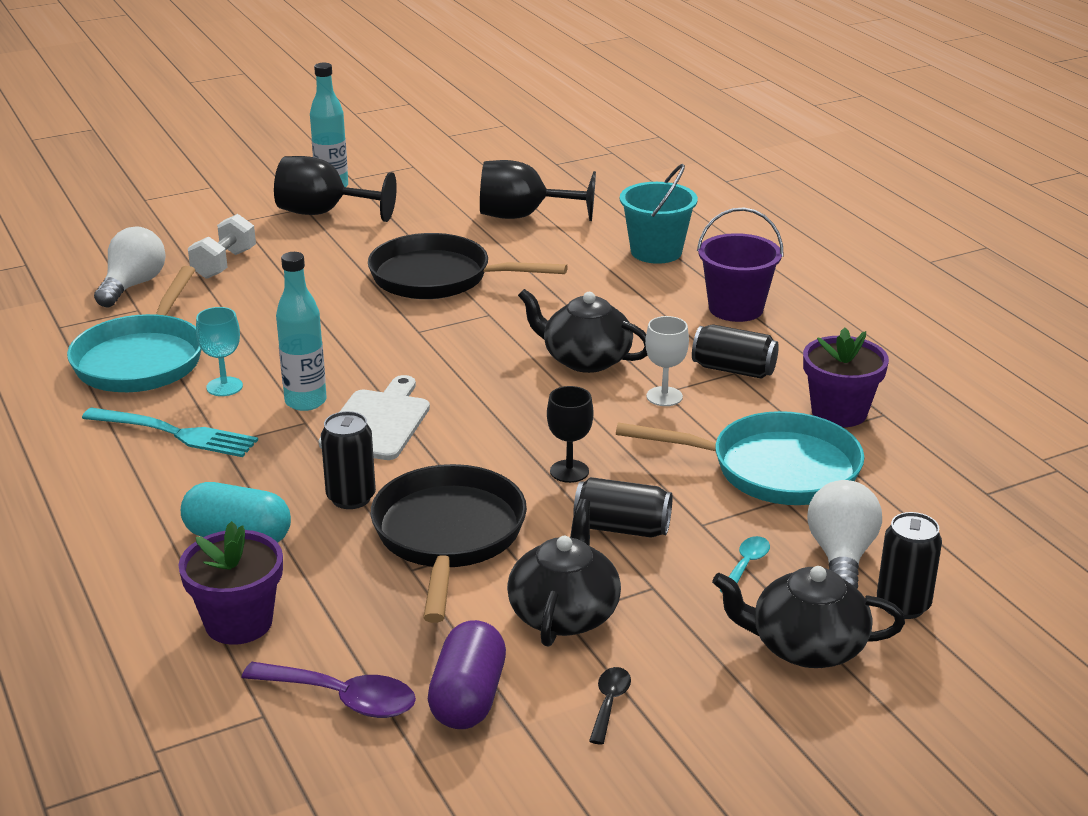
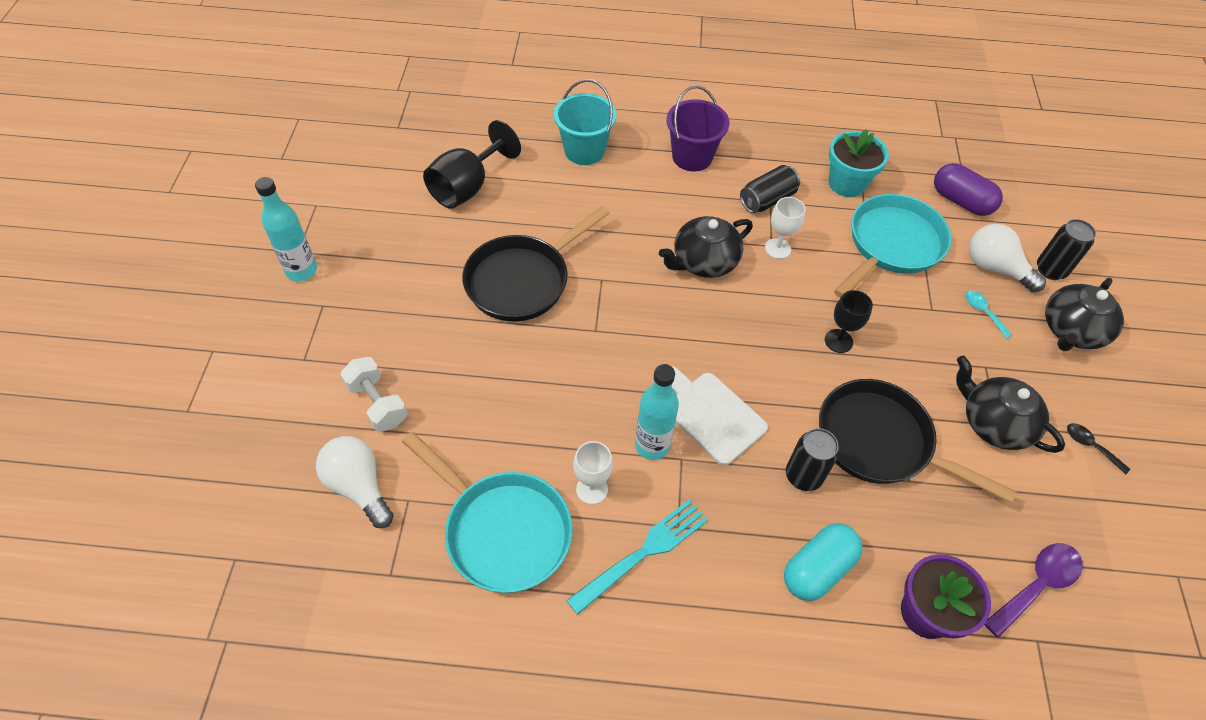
camera: 60 degrees left, 25 degrees up
turquoise goblet [196,307,243,396] -> white goblet [573,441,613,504]
black goblet [274,156,397,222] -> none
purple capsule [428,620,506,729] -> purple capsule moved to [934,163,1003,216]
black can [573,477,672,538] -> none
purple flower pot [803,328,889,427] -> turquoise flower pot [829,129,889,197]

